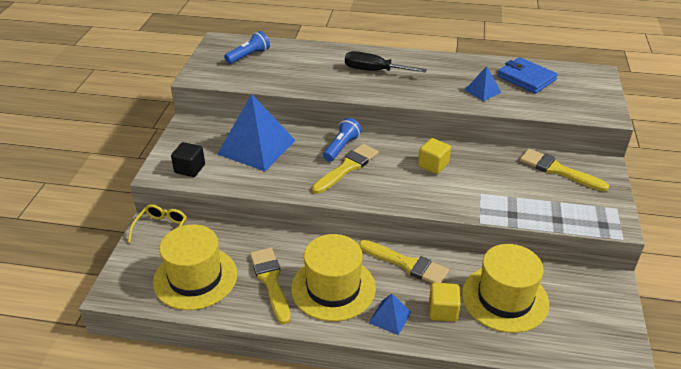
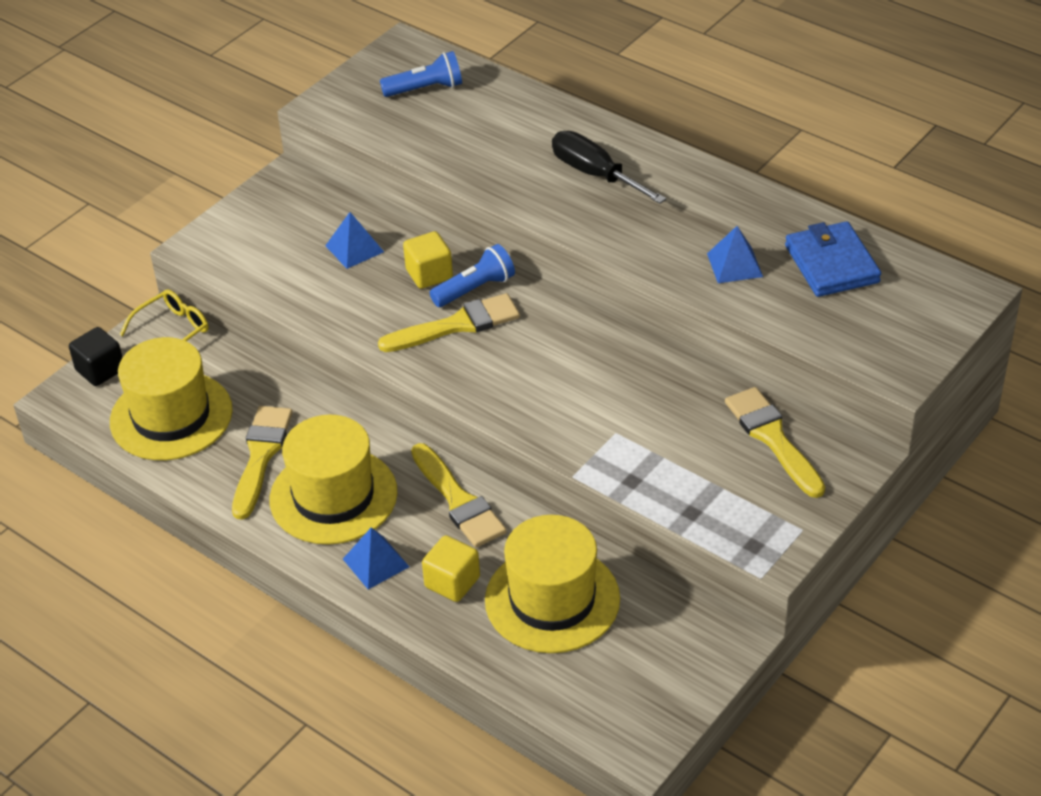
camera: 30 degrees right, 5 degrees up
black cube [171,142,205,177] -> black cube moved to [69,327,123,386]
blue pyramid [217,94,296,171] -> blue pyramid [325,212,384,269], size x0.47
yellow cube [418,138,451,174] -> yellow cube moved to [403,231,453,289]

